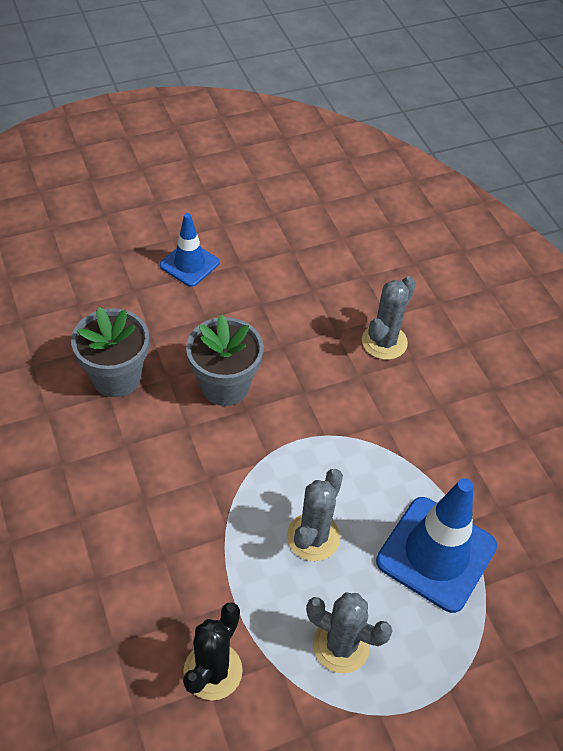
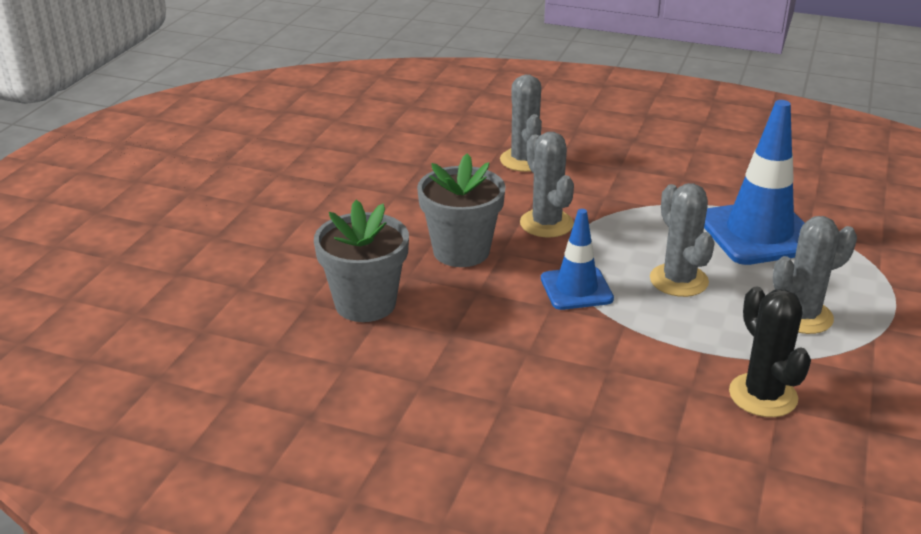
camera: 45 degrees left, 20 degrees down
blue traffic cone [160,213,220,287] -> blue traffic cone moved to [541,209,614,310]
none -> grey cactus [520,132,574,237]

